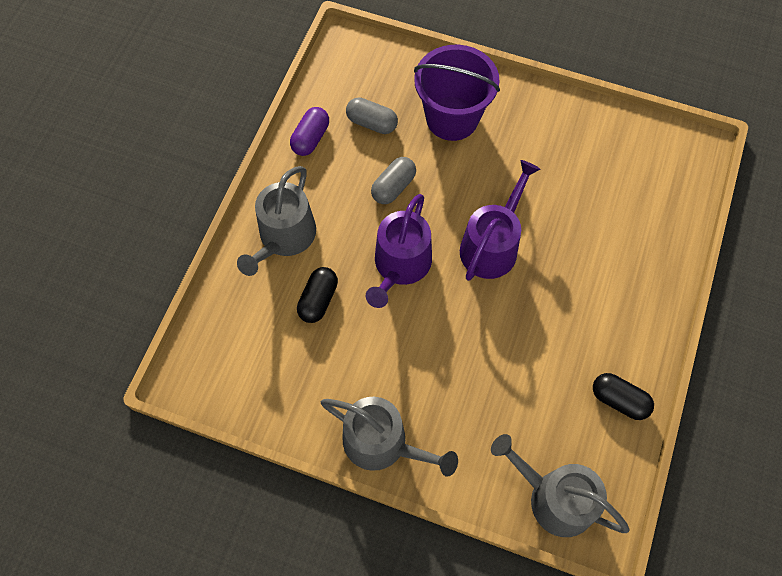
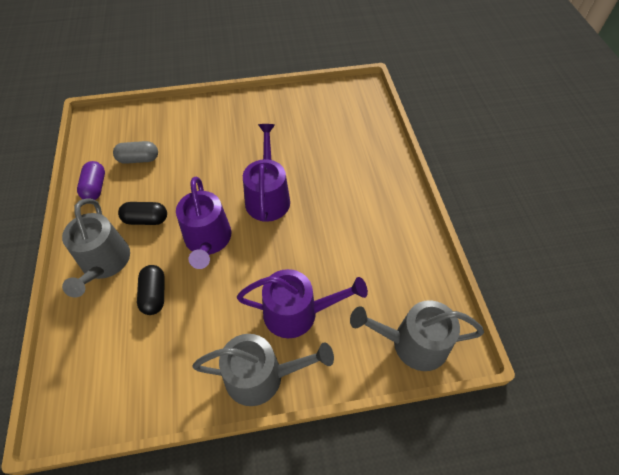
camera: 30 degrees left, 10 degrees down
grey capsule [371,157,416,204] -> none
purple bucket [414,45,500,141] -> none
black capsule [593,373,654,420] -> black capsule moved to [118,202,167,225]
none -> purple watering can [237,269,368,338]

